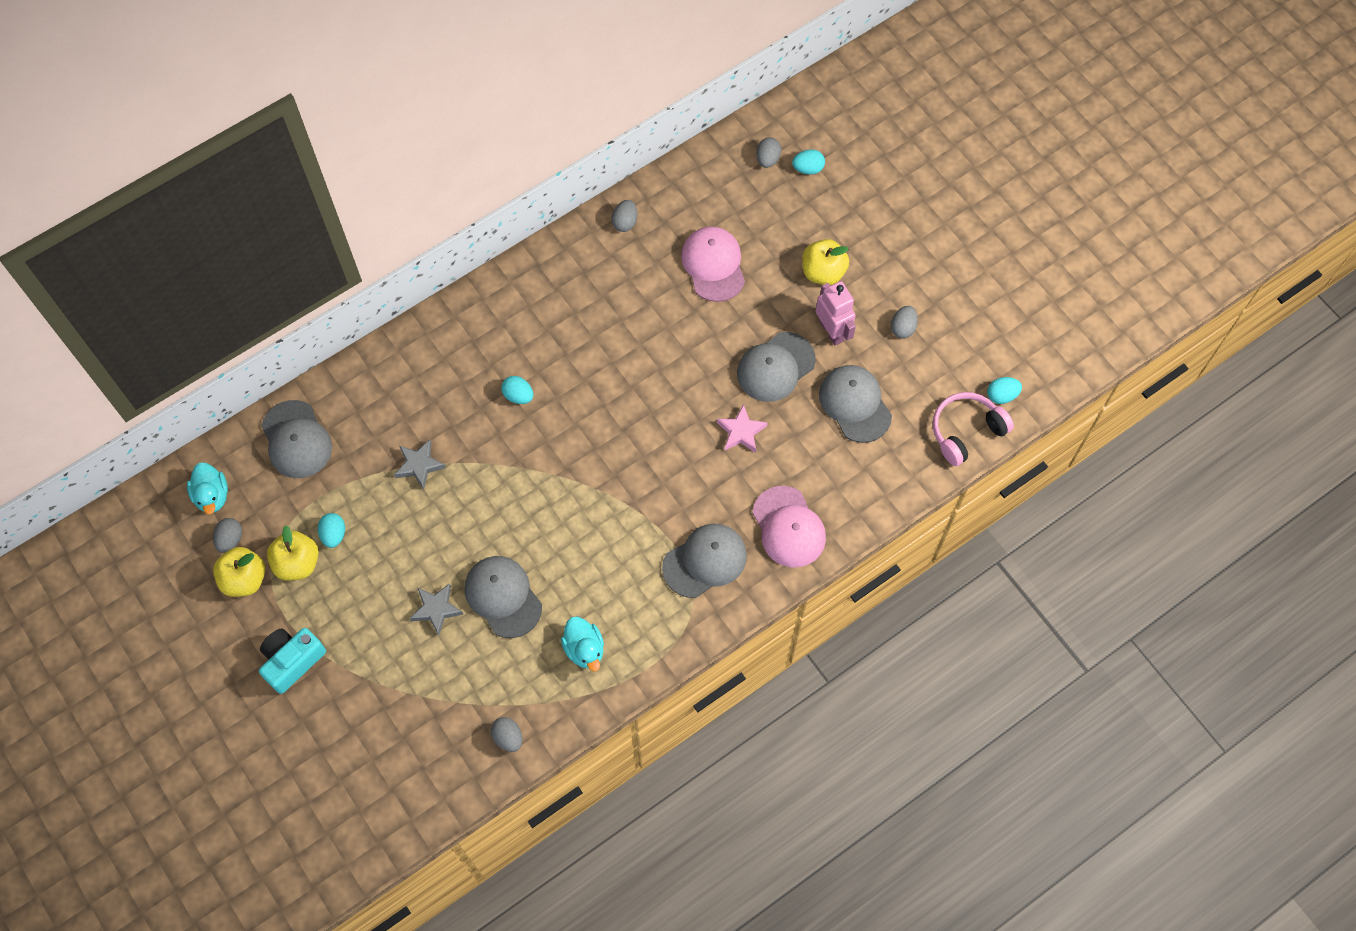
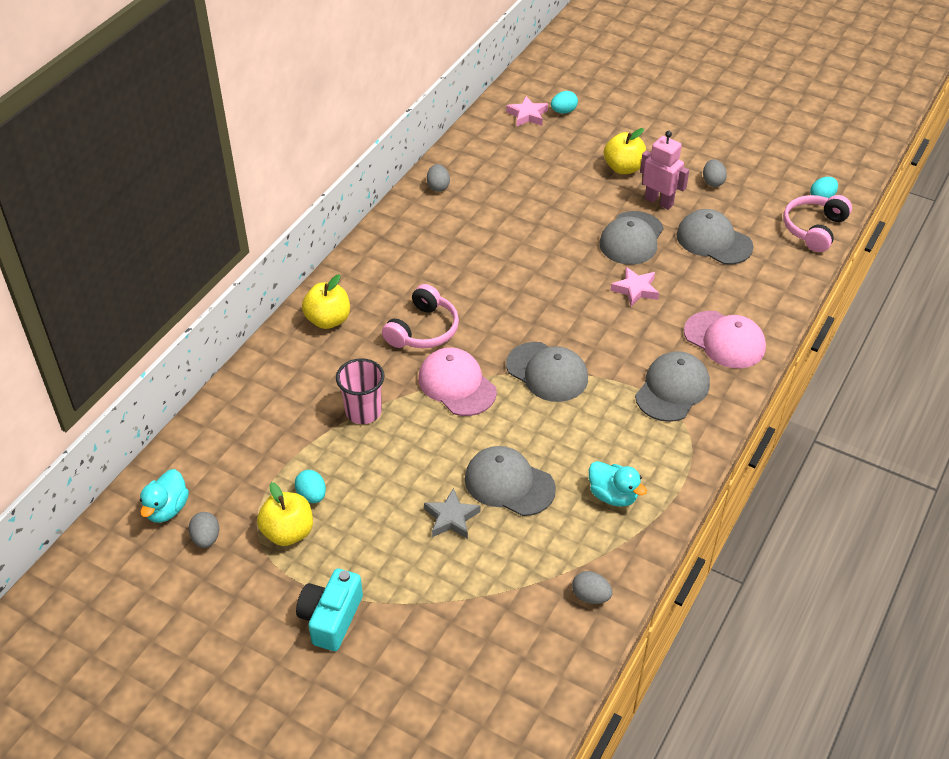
camera: 25 degrees left, 20 degrees down
turquoise duck [187,462,228,514] -> turquoise duck turned 60 degrees clockwise [140,469,189,523]
yellow apple [213,547,266,597] -> yellow apple moved to [302,275,350,329]
grey cap [261,400,332,478] -> grey cap moved to [506,342,588,402]
grey star [394,440,446,490] -> pink cup [336,358,384,424]
turquoise egg [501,376,533,404] -> pink headphones [382,284,459,348]
pink cap [681,226,745,302] -> pink cap moved to [418,347,497,416]
grey egg [756,137,781,168] -> pink star [506,96,548,127]

